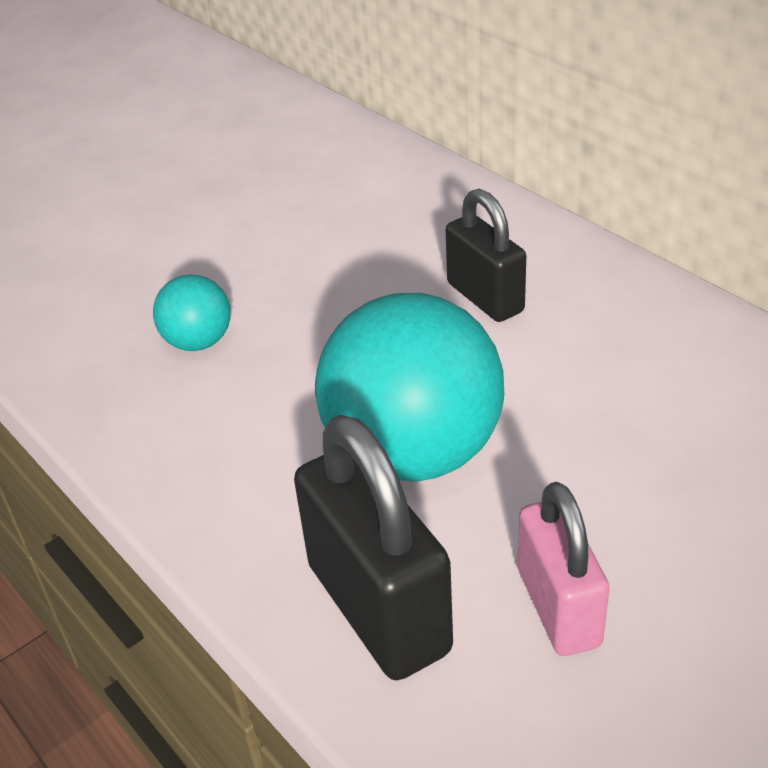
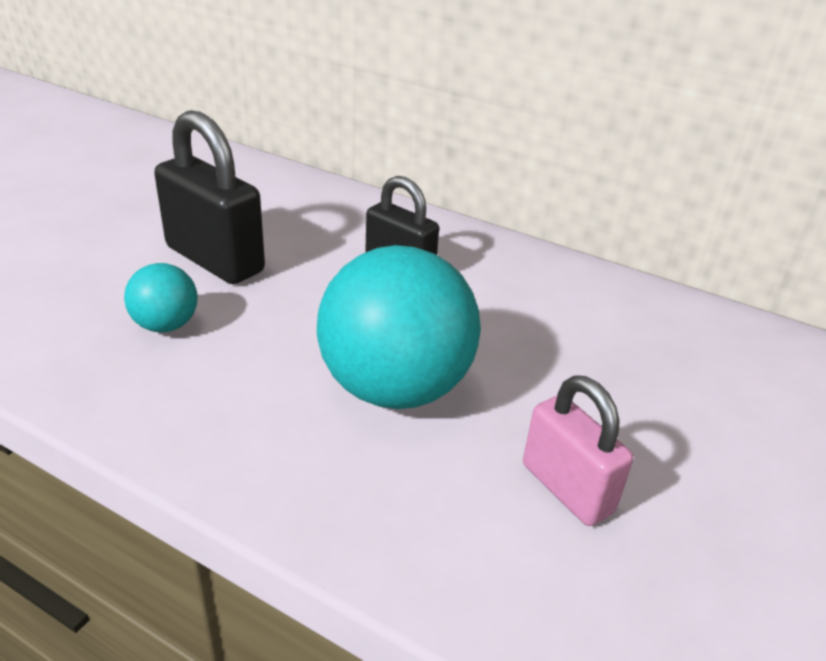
camera: 25 degrees left, 5 degrees down
black padlock [294,415,453,680] -> black padlock moved to [154,110,265,284]

